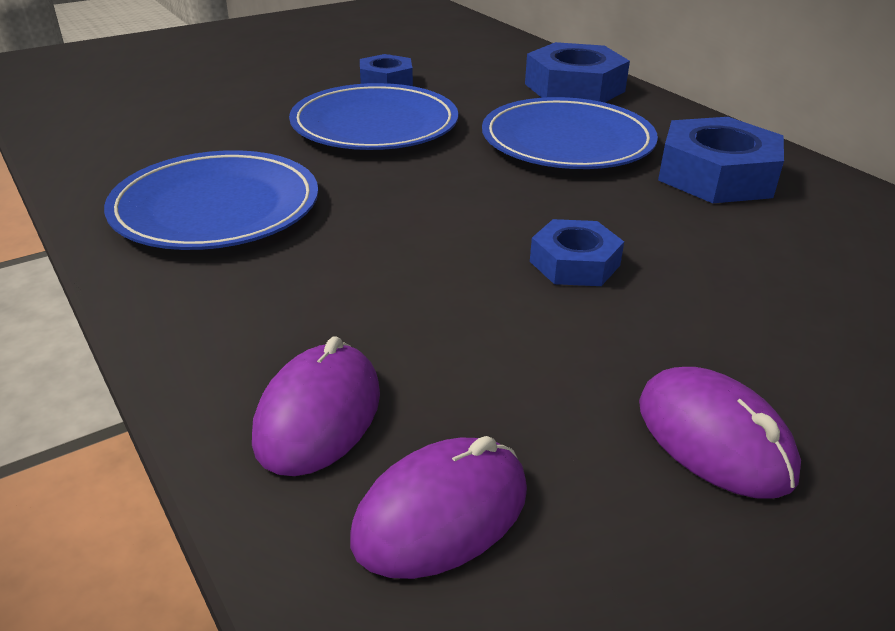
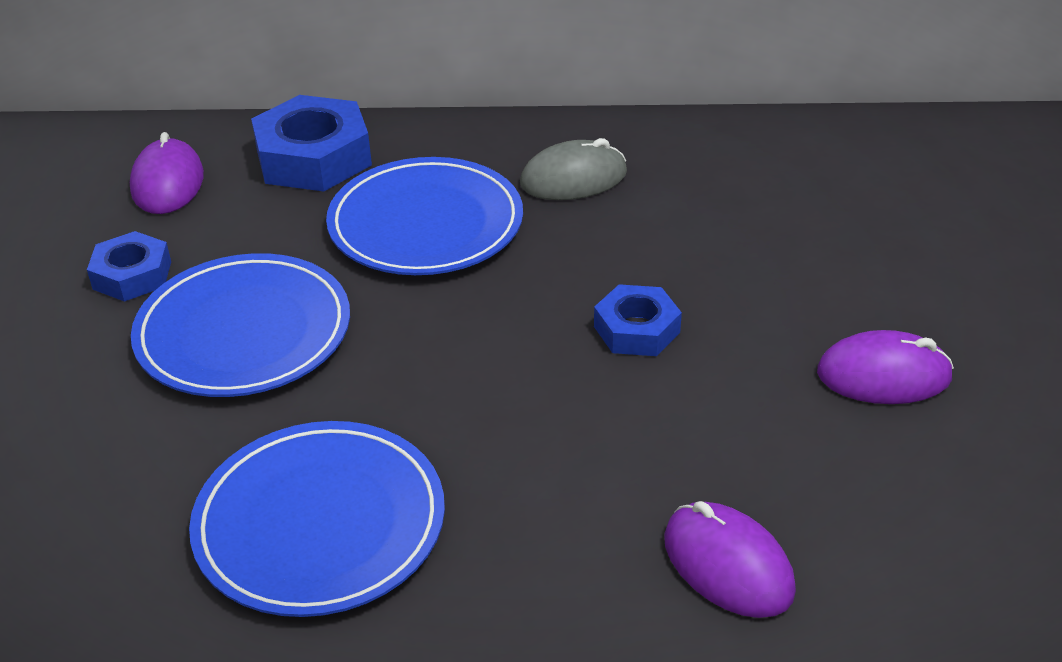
camera: 55 degrees left, 5 degrees up
purple mouse [350,436,527,579] -> purple mouse moved to [130,132,204,214]
blue nut [658,117,784,203] -> grey mouse [520,138,627,200]

